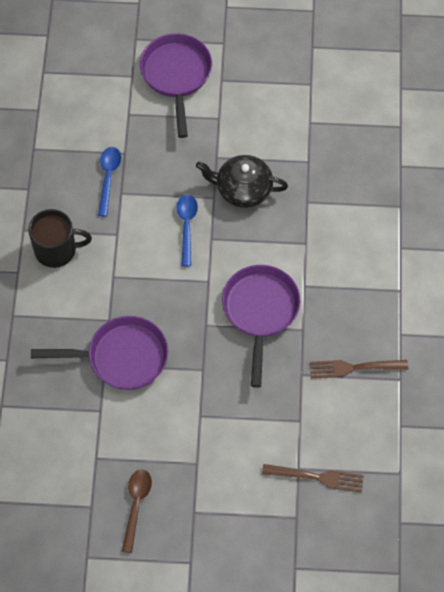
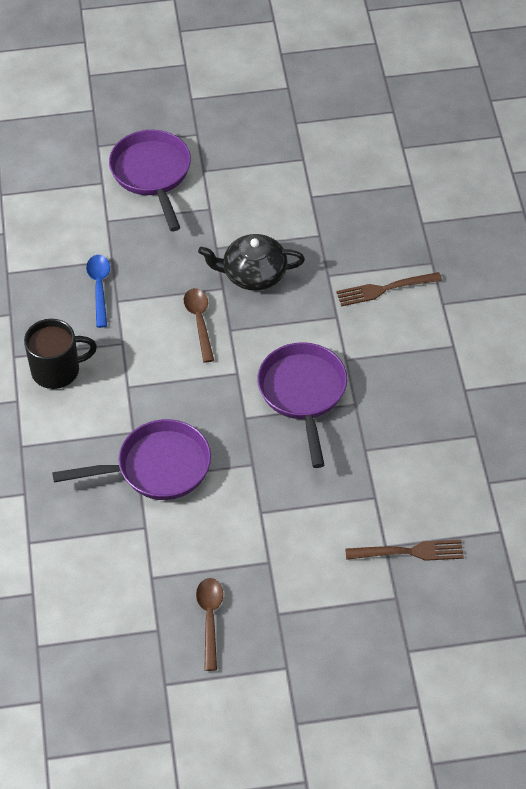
camera: 10 degrees left, 10 degrees down
blue spoon [176,194,198,266] -> brown spoon [184,288,214,363]
brown fork [310,360,408,378] -> brown fork moved to [336,272,442,306]

